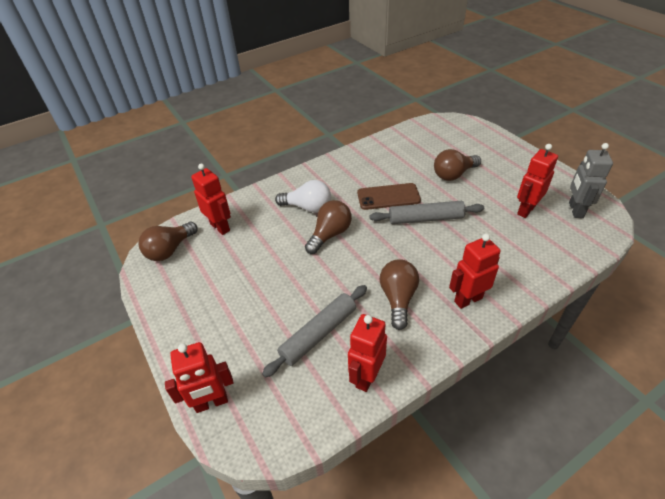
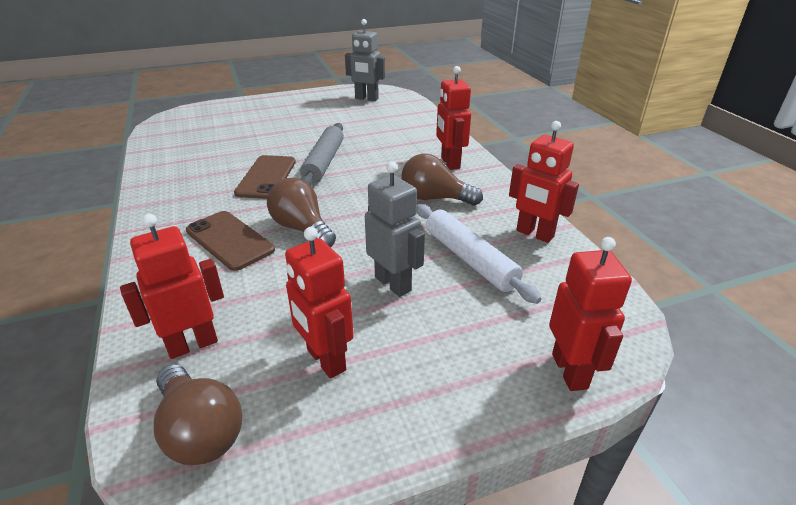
camera: 80 degrees left, 10 degrees down
grey rolling pin [262,285,367,378] -> white rolling pin [417,204,541,304]
white light bulb [275,180,331,213] -> brown phone [186,211,275,271]
brown light bulb [434,149,481,181] -> none
red robot [517,144,558,218] -> red robot moved to [285,227,354,379]
none -> grey robot [365,162,425,297]

